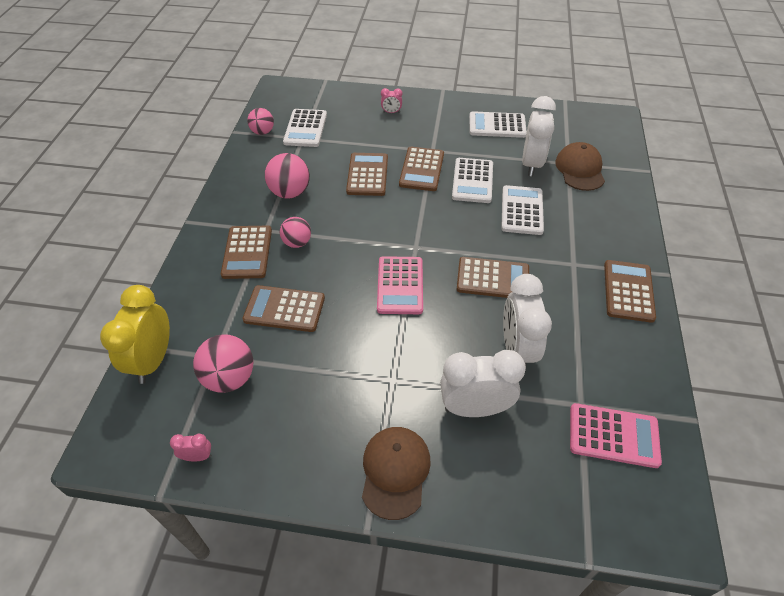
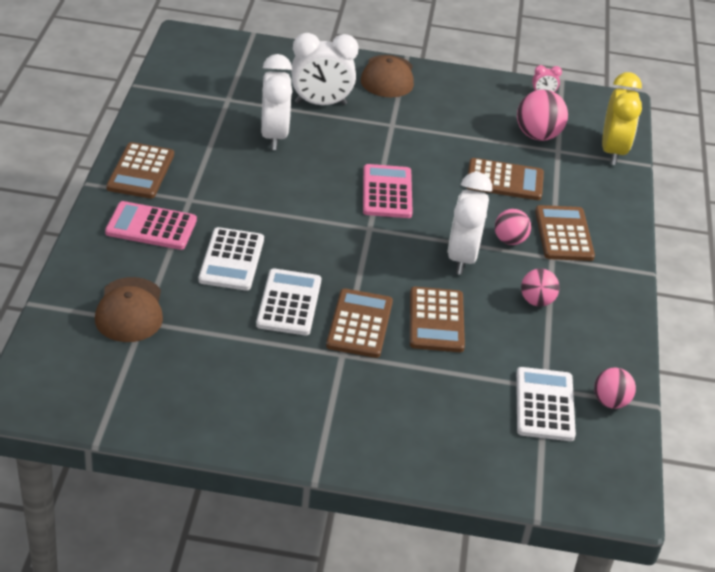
camera: 175 degrees right, 10 degrees down
pink ball [265,153,310,199] -> pink ball [521,268,560,307], size x0.65
pink clock [381,88,402,113] -> none
brown calculator [457,257,529,298] -> none
white calculator [469,111,527,138] -> none
white clock [522,96,556,176] -> white clock moved to [448,172,492,275]
pink calculator [570,403,662,468] -> pink calculator moved to [105,201,197,250]

